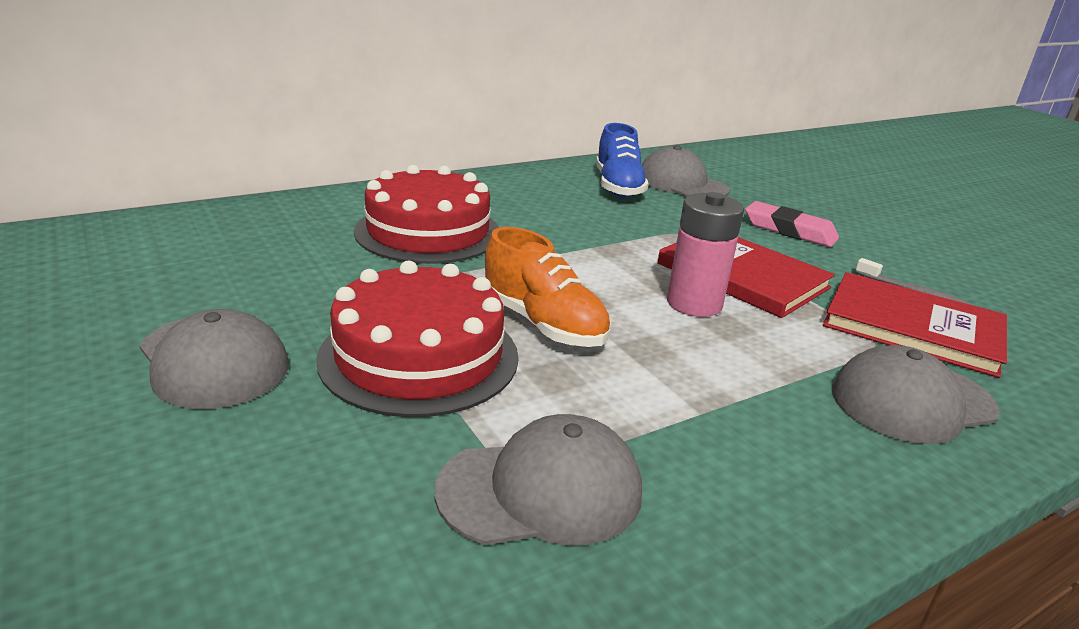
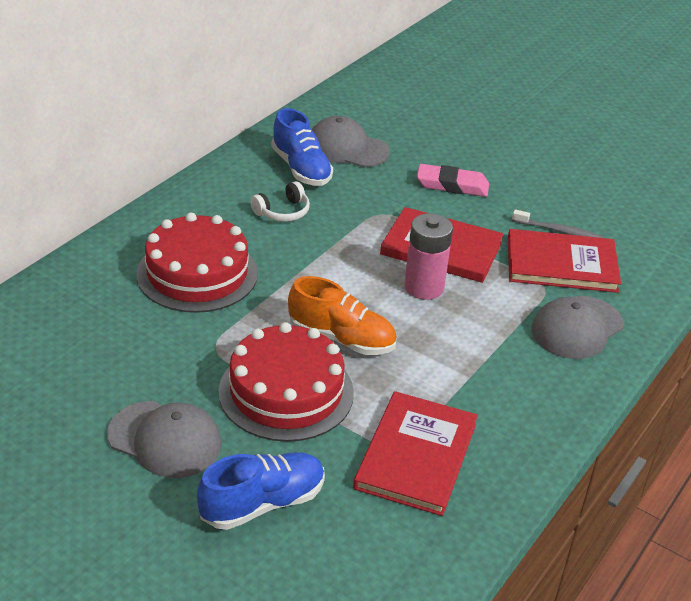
camera: 25 degrees left, 10 degrees up
grey cap [435,414,642,546] -> red book [353,391,478,516]
none -> blue shoe [197,452,325,530]
none -> white headphones [251,181,310,222]

